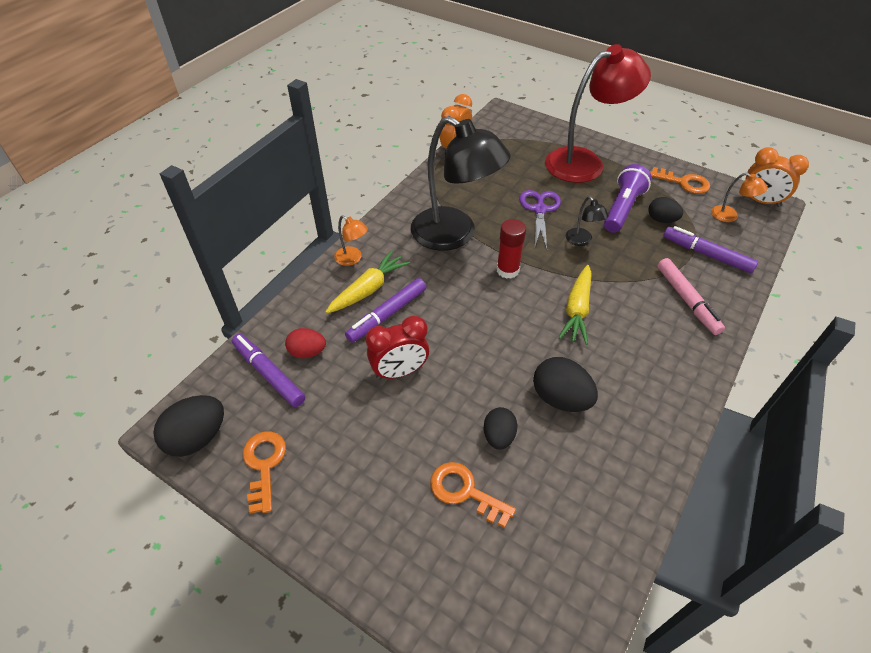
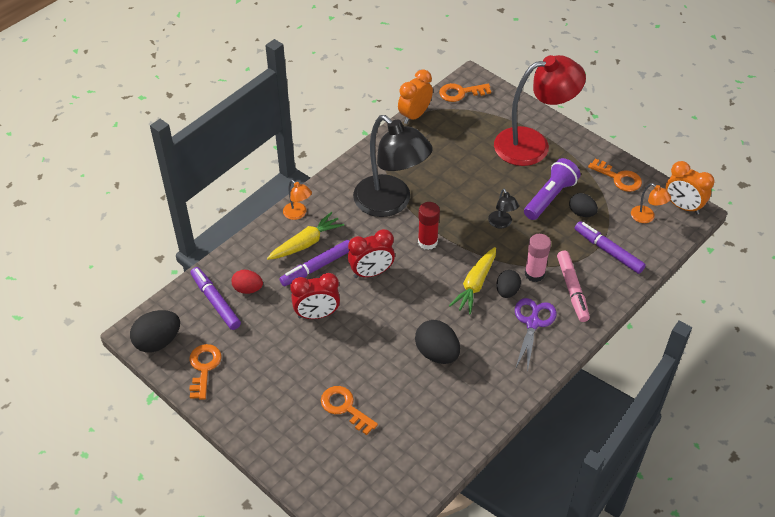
camera: 10 degrees right, 0 degrees up
black egg [484,407,518,450] -> black egg moved to [496,270,521,298]
purple scissors [519,190,561,249] -> purple scissors moved to [515,298,557,372]
none -> red clock [348,229,395,278]
none -> orange key [439,83,491,102]
none -> pink glue stick [525,234,551,282]

